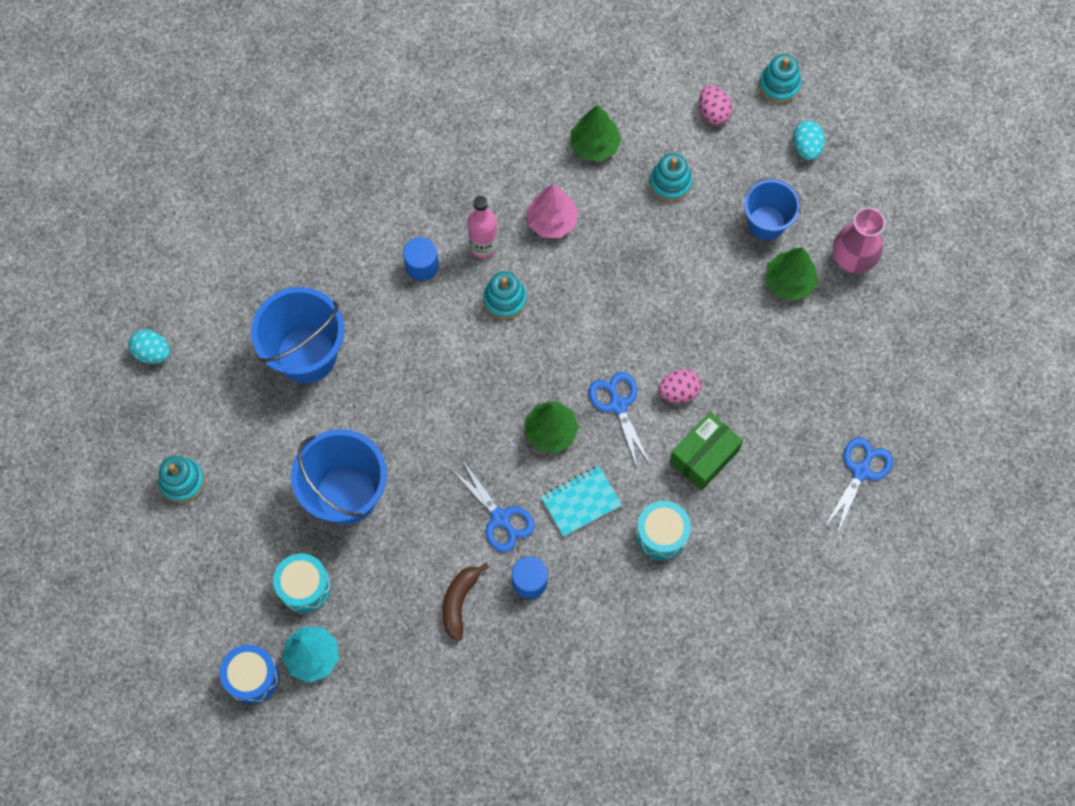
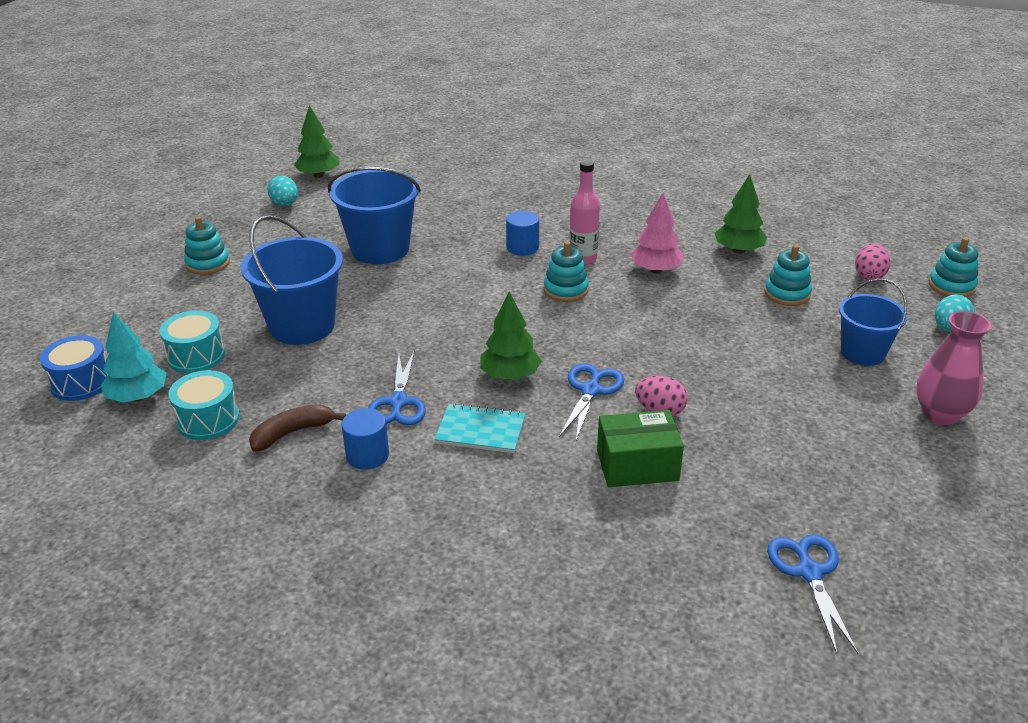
camera: 40 degrees right, 35 degrees down
turquoise drum [636,501,691,560] -> turquoise drum moved to [168,370,240,440]
green tree [765,248,818,301] -> green tree moved to [294,105,339,178]
blue scissors [825,437,893,533] -> blue scissors turned 75 degrees counterclockwise [767,534,858,654]

